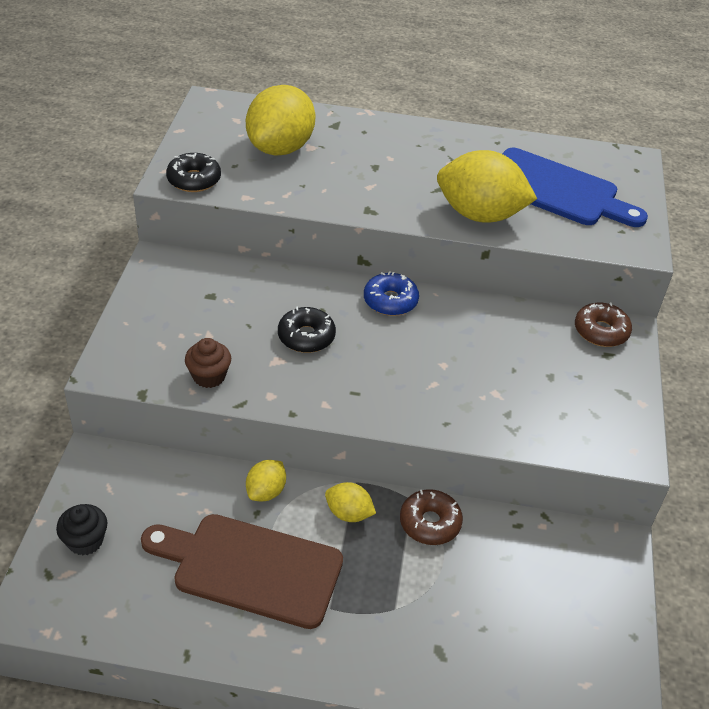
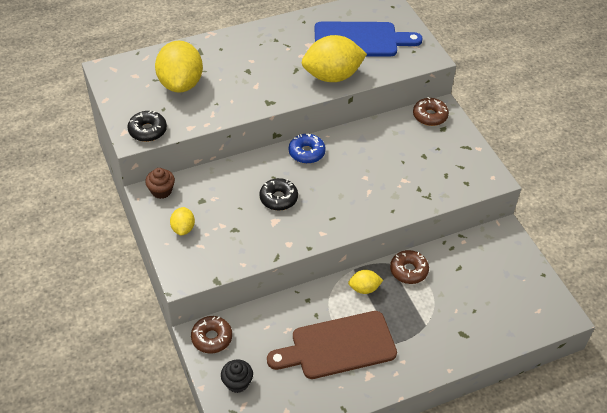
camera: 30 degrees left, 5 degrees up
brown cupcake [185,338,231,388] -> brown cupcake moved to [145,168,175,199]
yellow lemon [246,460,286,501] -> yellow lemon moved to [170,207,195,236]
none -> brown donut [191,316,232,354]

